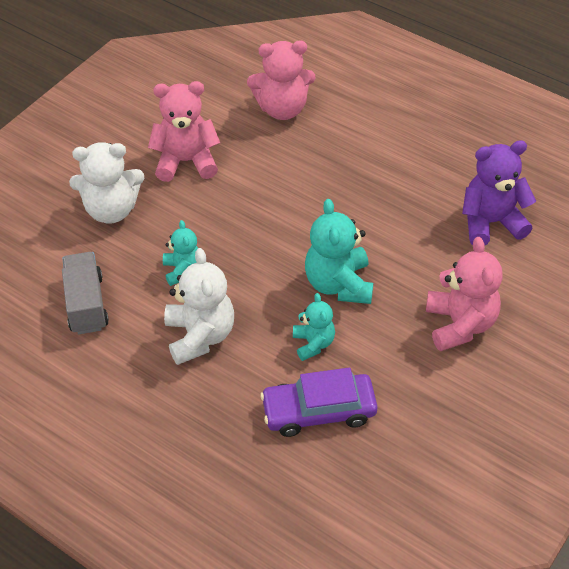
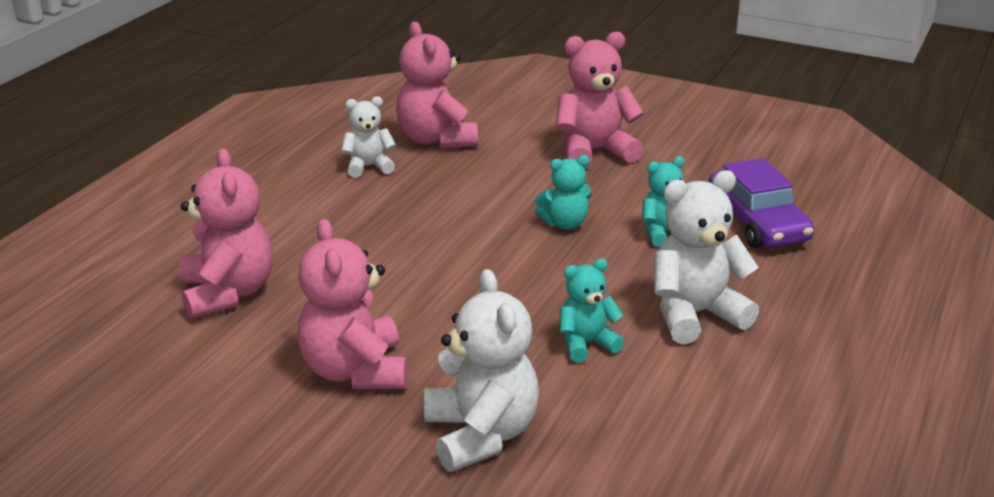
camera: 100 degrees left, 20 degrees down
grey truck [62,252,109,334] -> none
turquoise teddy bear [305,199,373,304] -> turquoise teddy bear [535,155,591,230], size x0.59
purple teddy bear [462,140,536,245] -> pink teddy bear [396,22,478,149]
none -> white teddy bear [341,96,396,178]

